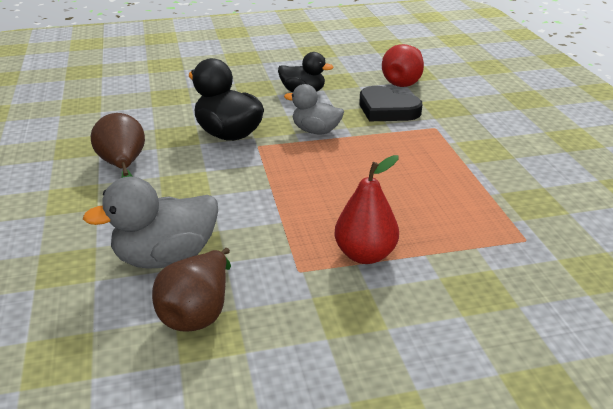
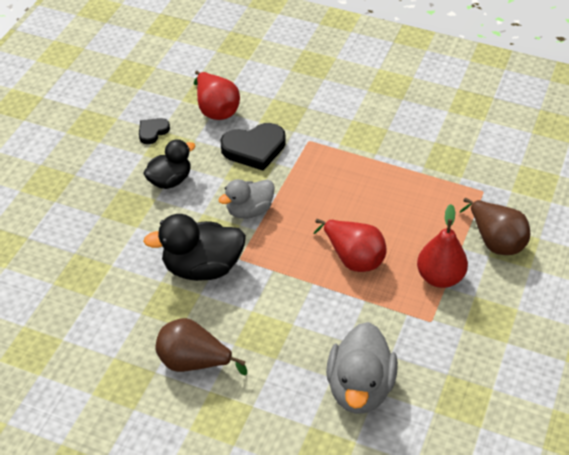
camera: 55 degrees left, 15 degrees up
brown pear [152,248,231,331] -> brown pear moved to [459,198,530,255]
none -> black heart [139,118,170,144]
none -> red pear [313,219,387,272]

